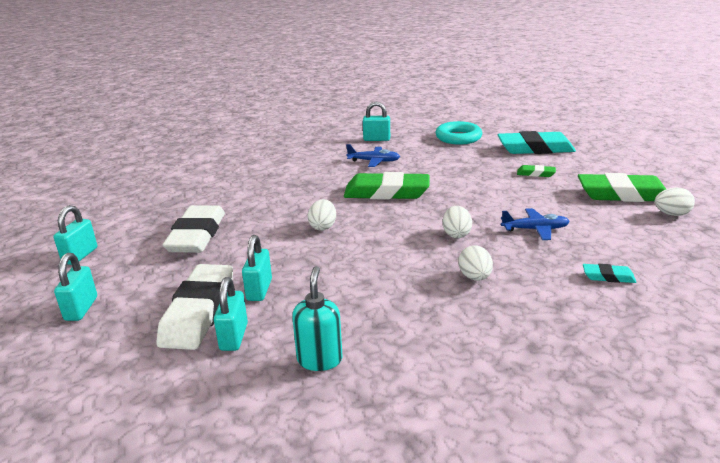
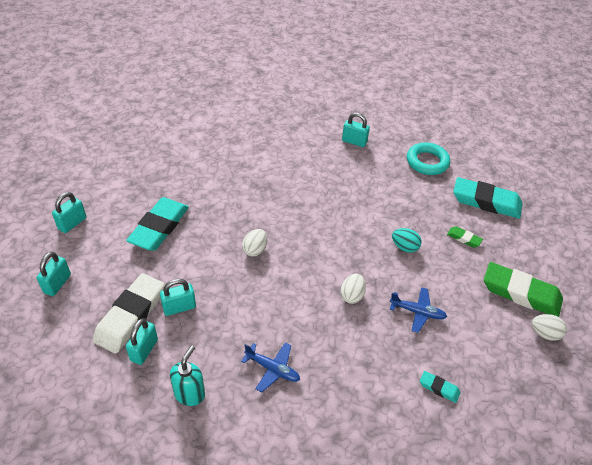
camera: 15 degrees right, 20 degrees up
white eraser [163,205,225,253] -> turquoise eraser [126,197,189,251]
turquoise padlock [242,235,272,301] -> turquoise padlock turned 45 degrees clockwise [160,279,196,316]
green eraser [344,172,429,200] -> none
blue plane [346,144,400,167] -> blue plane moved to [241,342,300,392]
white egg [458,245,493,281] -> none
none -> turquoise egg [392,228,421,253]

